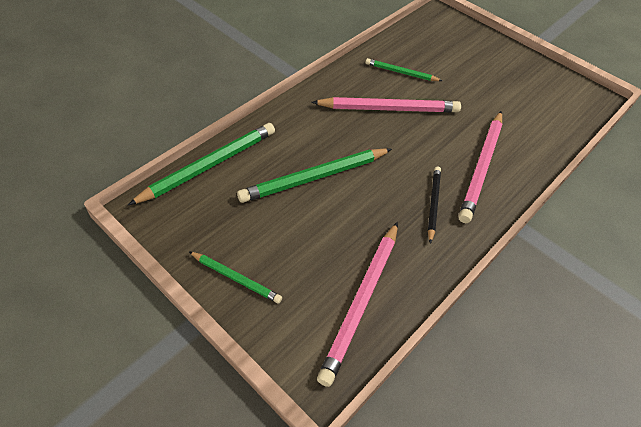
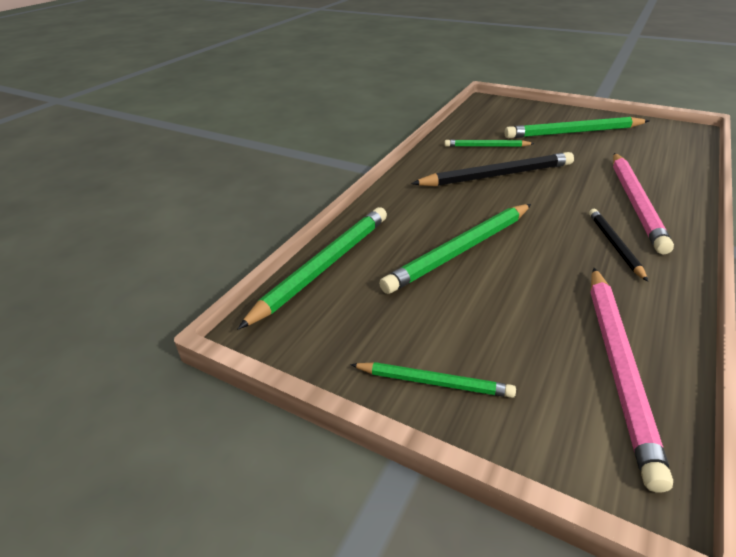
camera: 10 degrees left, 15 degrees down
pink pencil [311,97,461,112] -> black pencil [411,152,574,186]
none -> green pencil [505,117,649,138]

